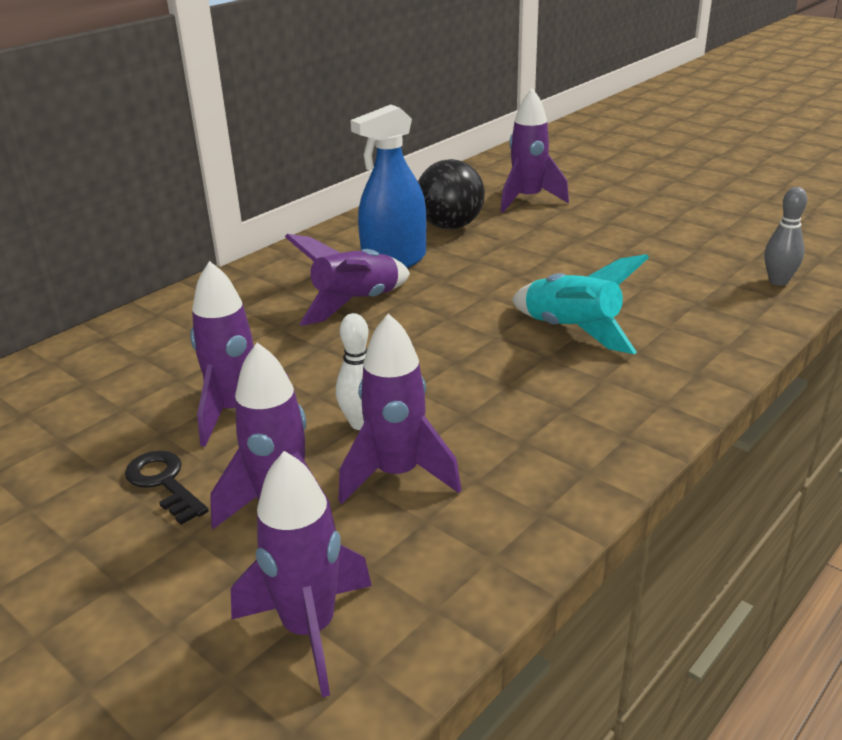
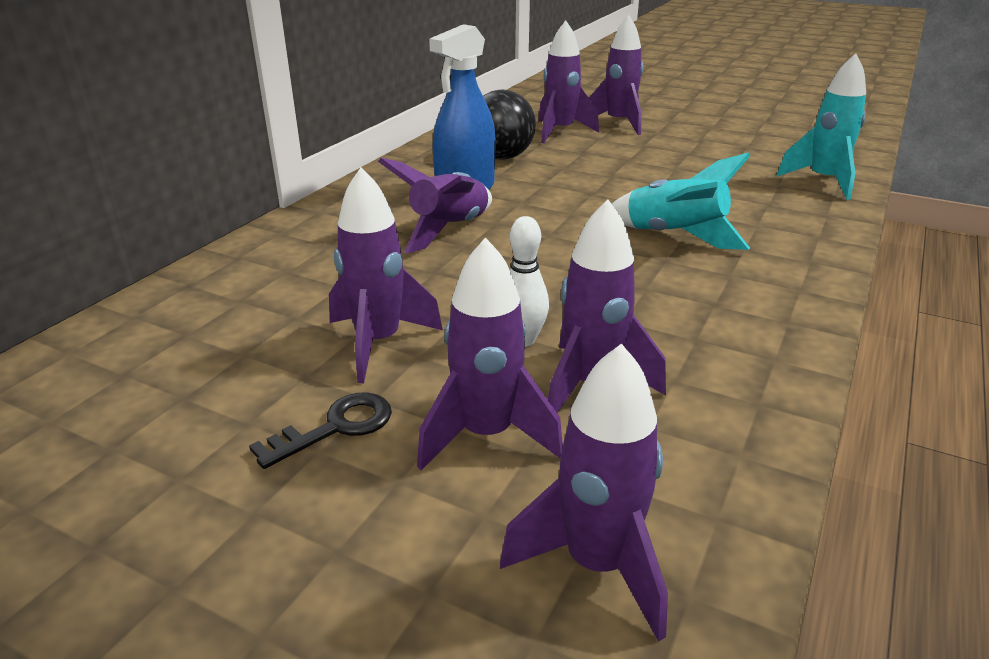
camera: 15 degrees left, 0 degrees up
black key [125,451,209,525] -> black key turned 105 degrees clockwise [249,392,392,469]
grey bowling pin [764,187,807,286] -> turquoise rocket [776,53,866,200]
none -> purple rocket [589,15,643,135]

